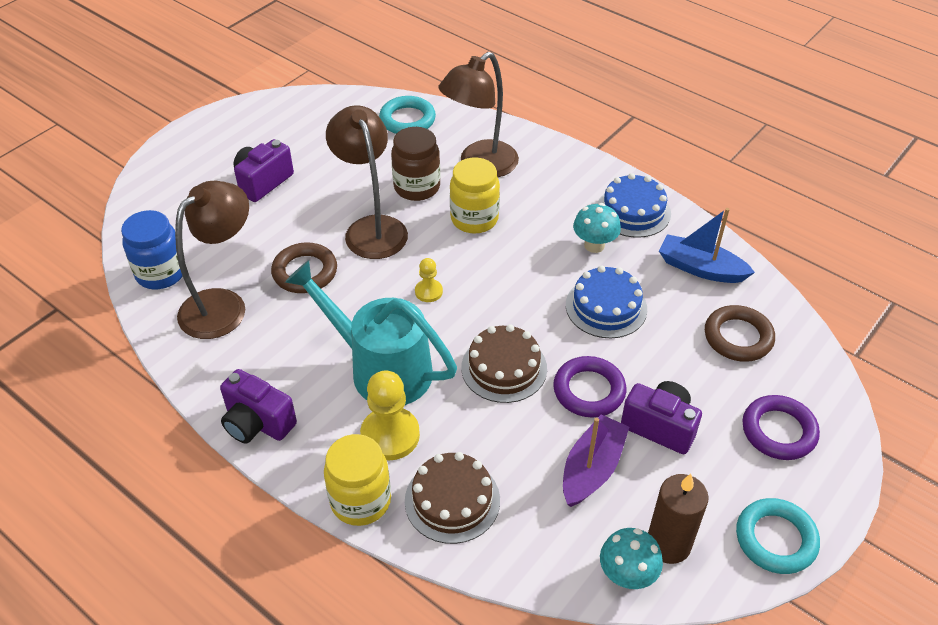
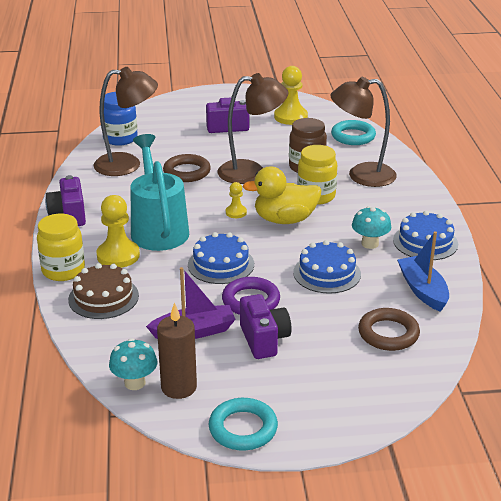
camera: 45 degrees right, 15 degrees down
brown lamp [326,105,408,259] -> brown lamp turned 60 degrees clockwise [217,73,288,184]
brown cake [461,324,547,403] -> blue cake [188,232,254,284]
purple ring [743,395,820,460] -> none
none -> yellow duck [243,167,321,224]
none -> yellow pawn [274,66,308,125]

